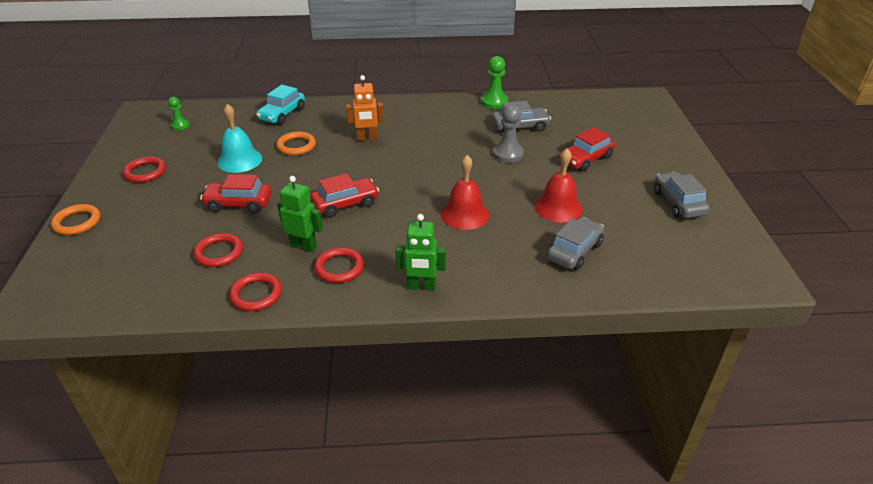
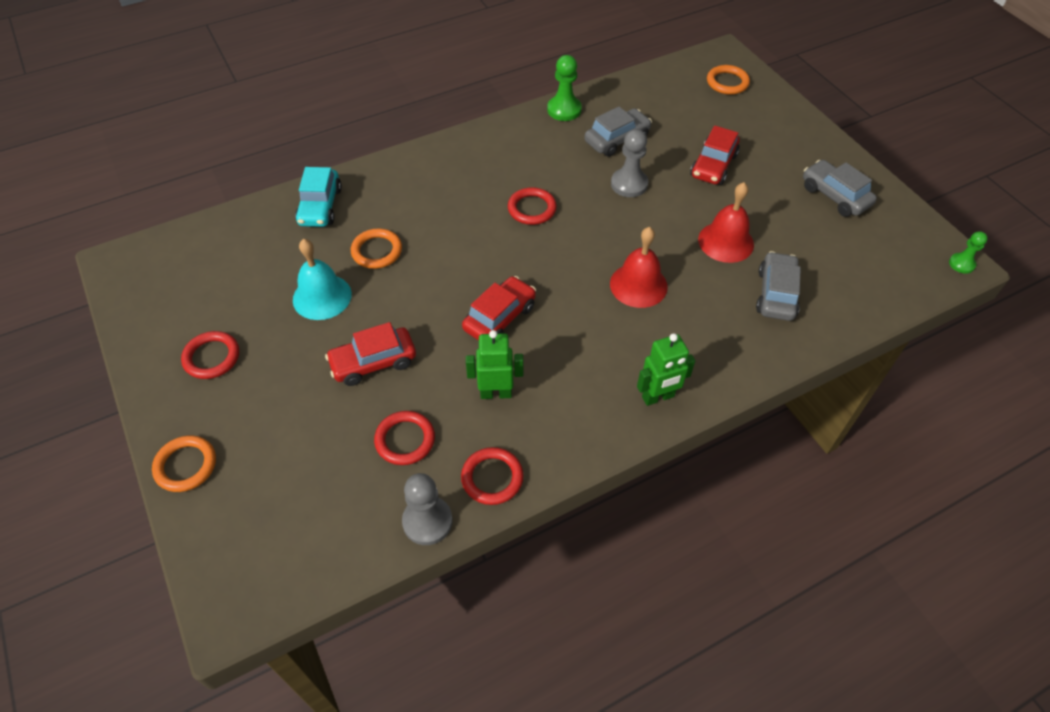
camera: 25 degrees left, 15 degrees up
green pawn [168,97,190,130] -> green pawn moved to [949,231,988,274]
red ring [314,247,364,283] -> red ring moved to [508,187,557,225]
orange robot [346,75,384,141] -> none
none -> grey pawn [402,473,453,545]
none -> orange ring [707,65,750,95]

